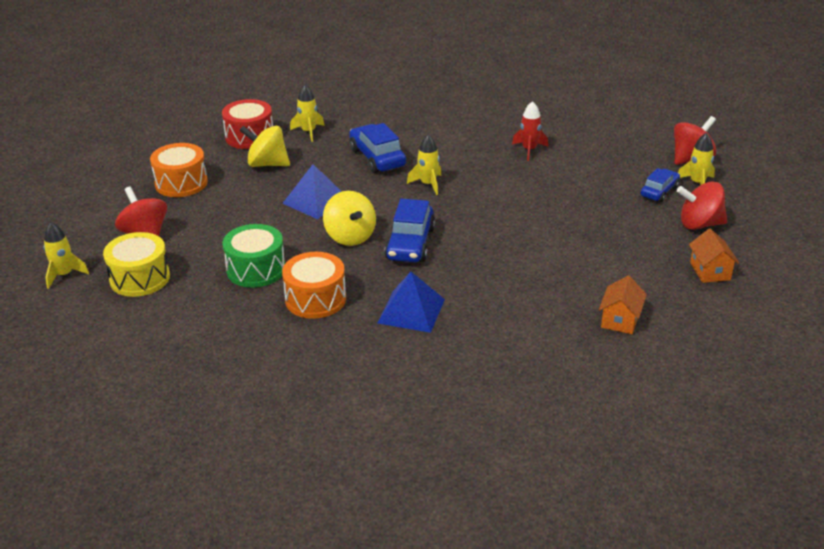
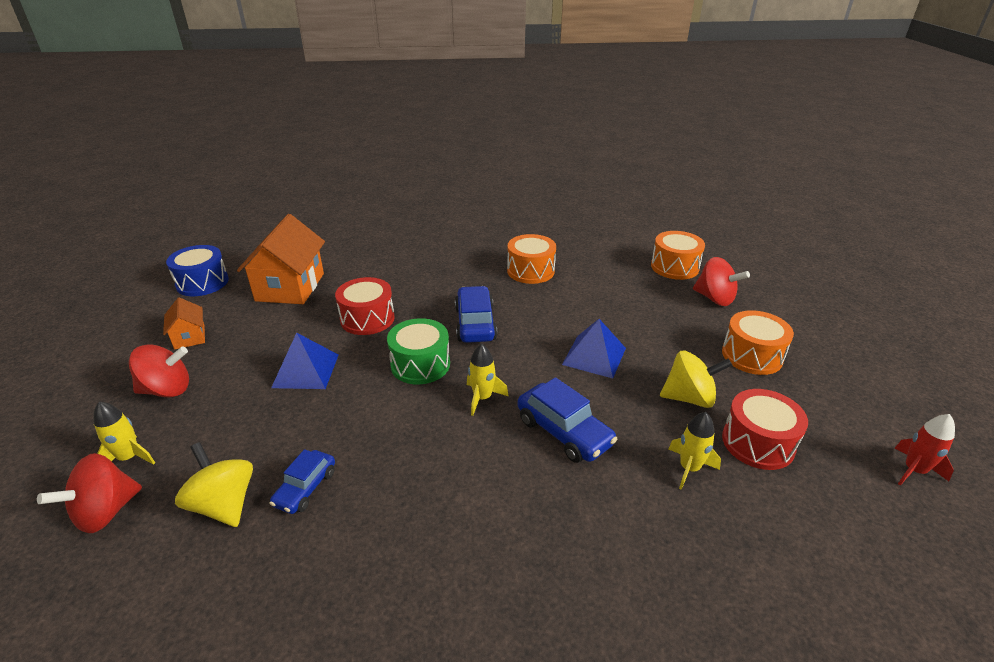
camera: 165 degrees right, 0 degrees up
yellow rocket [43,222,89,289] -> none
yellow drum [103,232,170,297] -> orange drum [651,231,705,280]
green drum [222,224,285,288] -> green drum moved to [387,318,450,384]
yellow spinning top [323,191,376,246] -> yellow spinning top moved to [175,442,253,527]
blue pyramid [377,272,445,333] -> blue pyramid moved to [271,332,339,389]
red rocket [512,101,548,161] -> red rocket moved to [894,414,955,485]
orange house [599,276,647,334] -> orange house [237,214,325,304], size x2.00
blue car [641,168,680,202] -> blue car moved to [269,449,335,514]
none -> blue drum [166,245,229,296]
none -> red drum [335,277,395,335]

